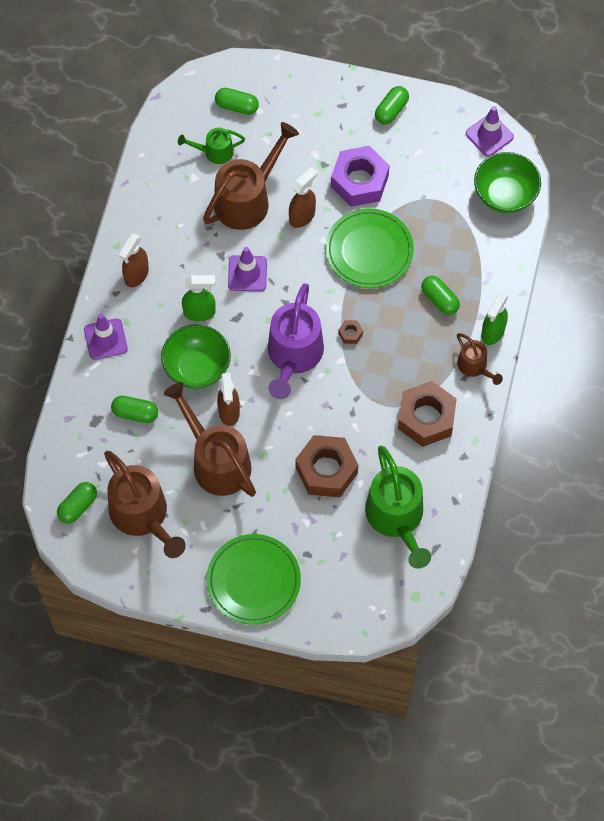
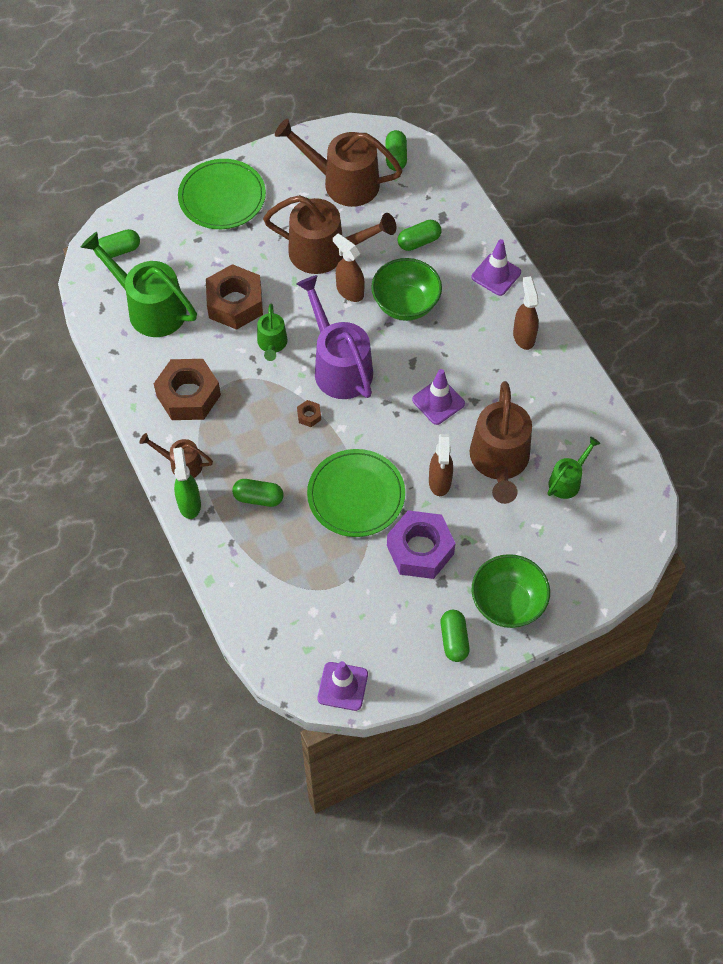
camera: 140 degrees right, 5 degrees down
green spray bottle [182,275,216,321] -> none
green capsule [215,88,259,115] -> green capsule moved to [95,229,140,258]
green bowl [474,152,541,213] -> green bowl moved to [472,554,550,628]
none -> green watering can [257,303,288,361]

